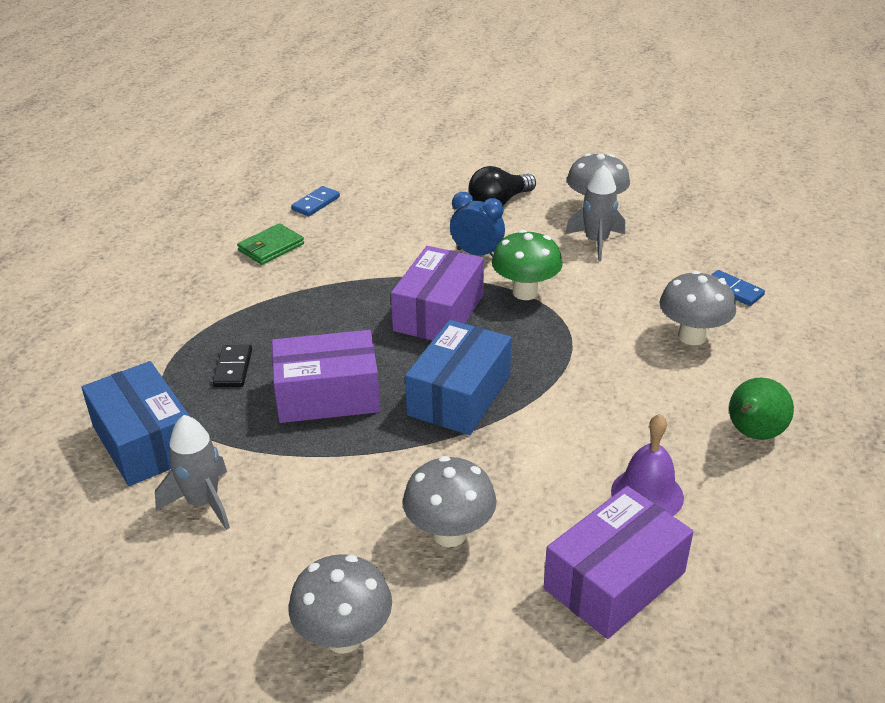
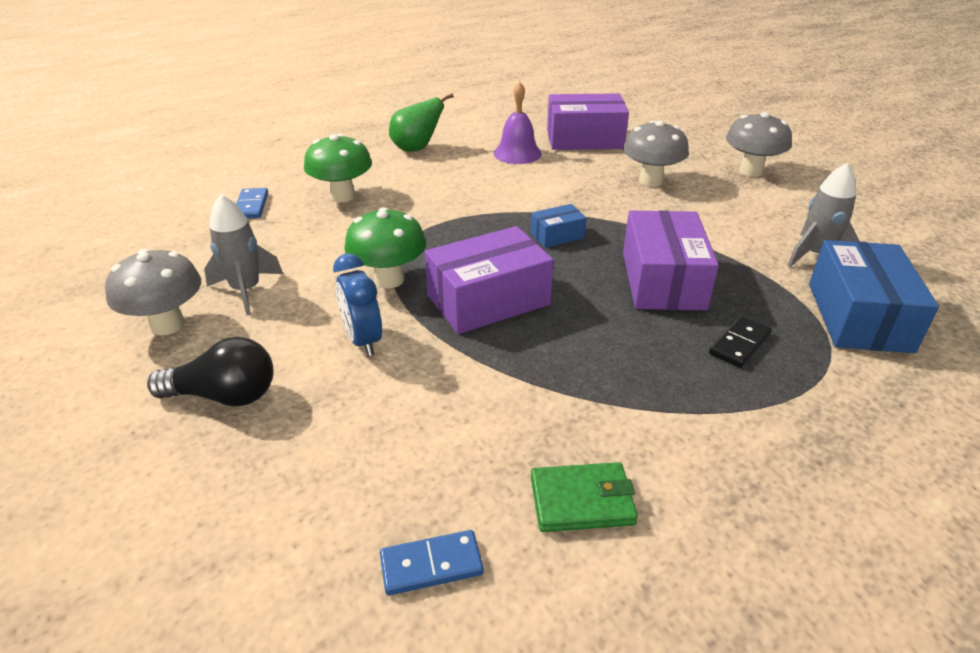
camera: 140 degrees left, 0 degrees up
purple box [272,330,380,423] -> purple box turned 60 degrees clockwise [623,210,719,310]
blue box [405,320,512,435] -> blue box [530,204,587,248], size x0.50
grey mushroom [659,271,736,345] -> green mushroom [304,134,372,202]

